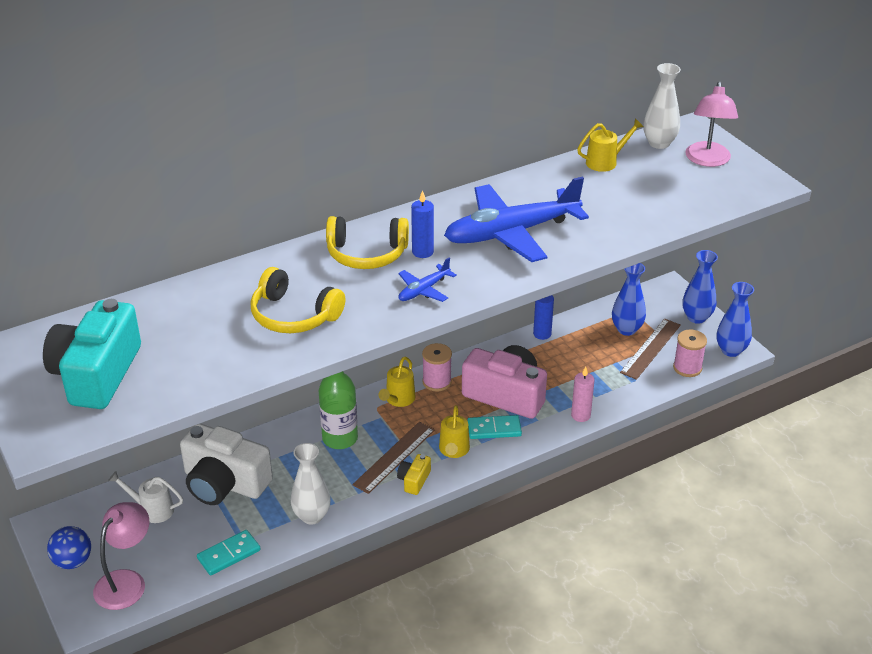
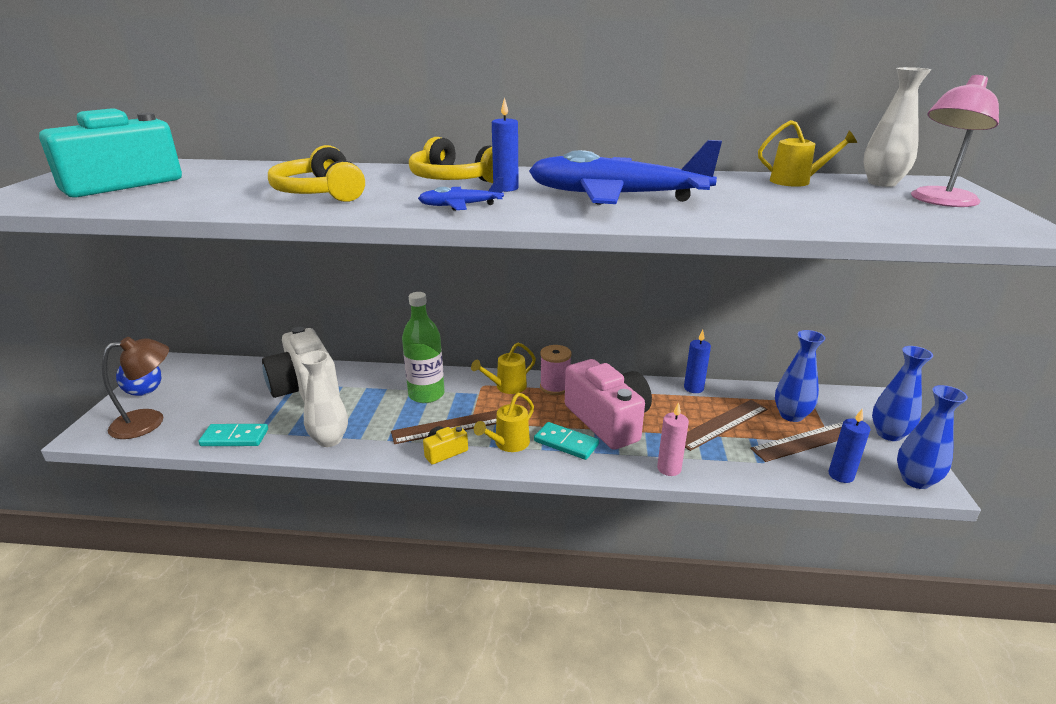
camera: 35 degrees right, 10 degrees down
pink lamp [93,502,149,610] -> brown lamp [102,337,169,439]
white watering can [108,471,183,523] -> none
pink spool [673,330,707,377] -> blue candle [829,409,870,483]
none -> brown ruler [685,400,767,451]

